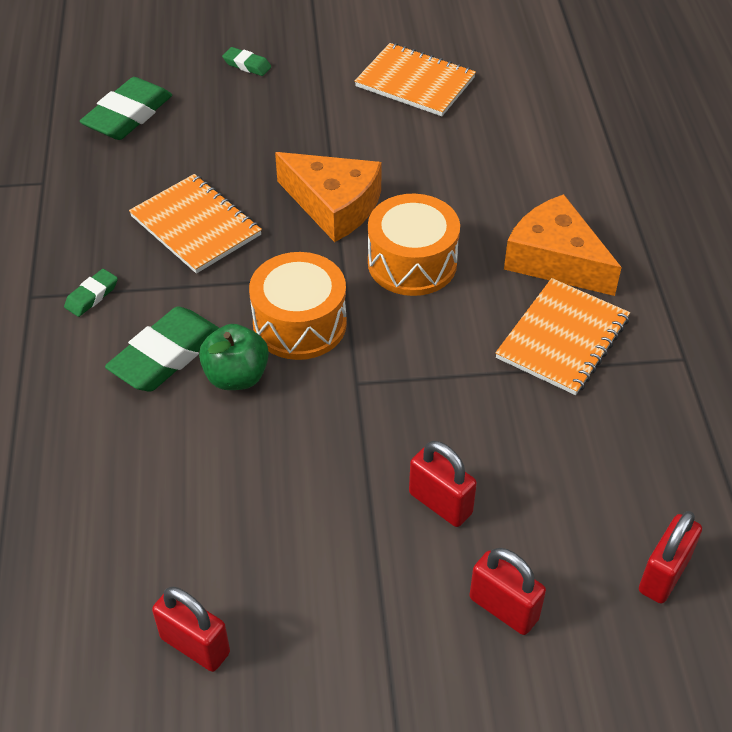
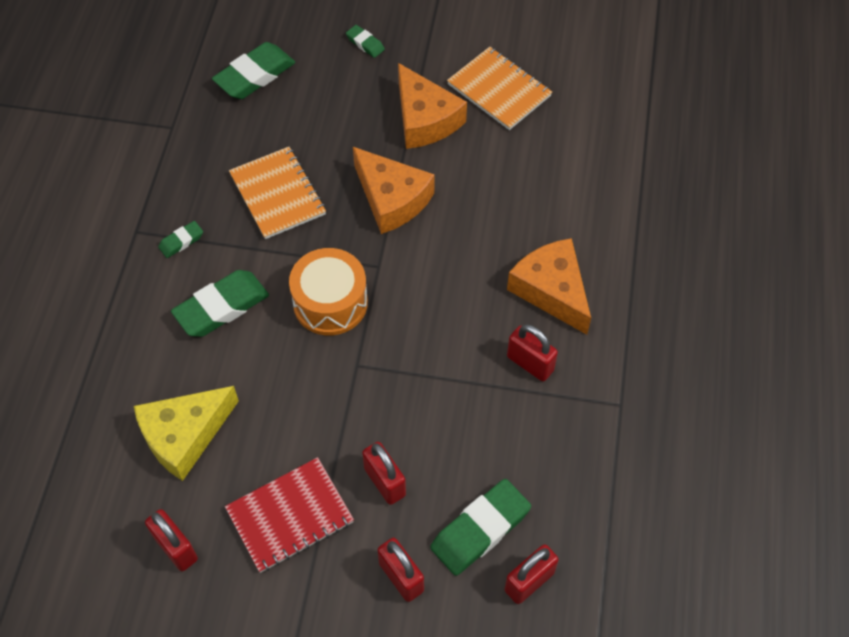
camera: 15 degrees right, 10 degrees up
green apple [199,324,269,390] -> none
orange drum [368,194,460,296] -> none
orange notebook [495,278,630,395] -> red padlock [507,324,558,382]
none -> yellow cheese [134,386,239,481]
none -> red notebook [225,457,354,573]
none -> orange cheese [398,63,467,149]
none -> green eraser [430,479,531,576]

